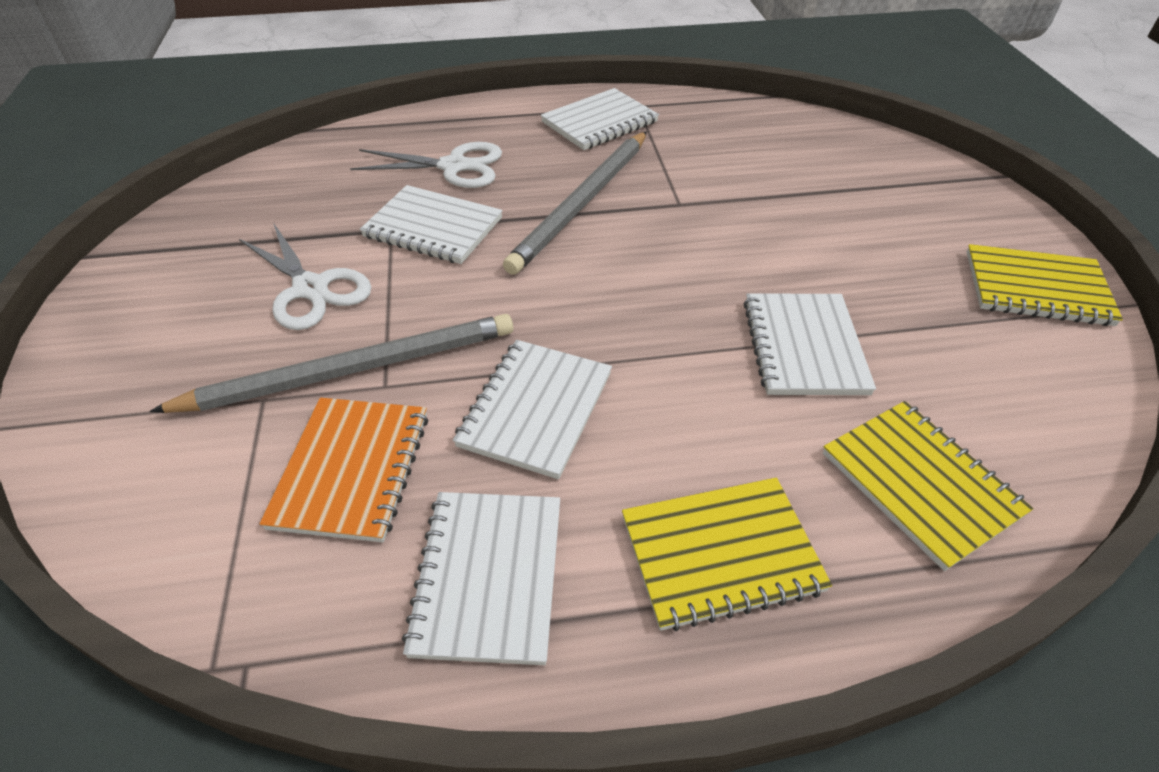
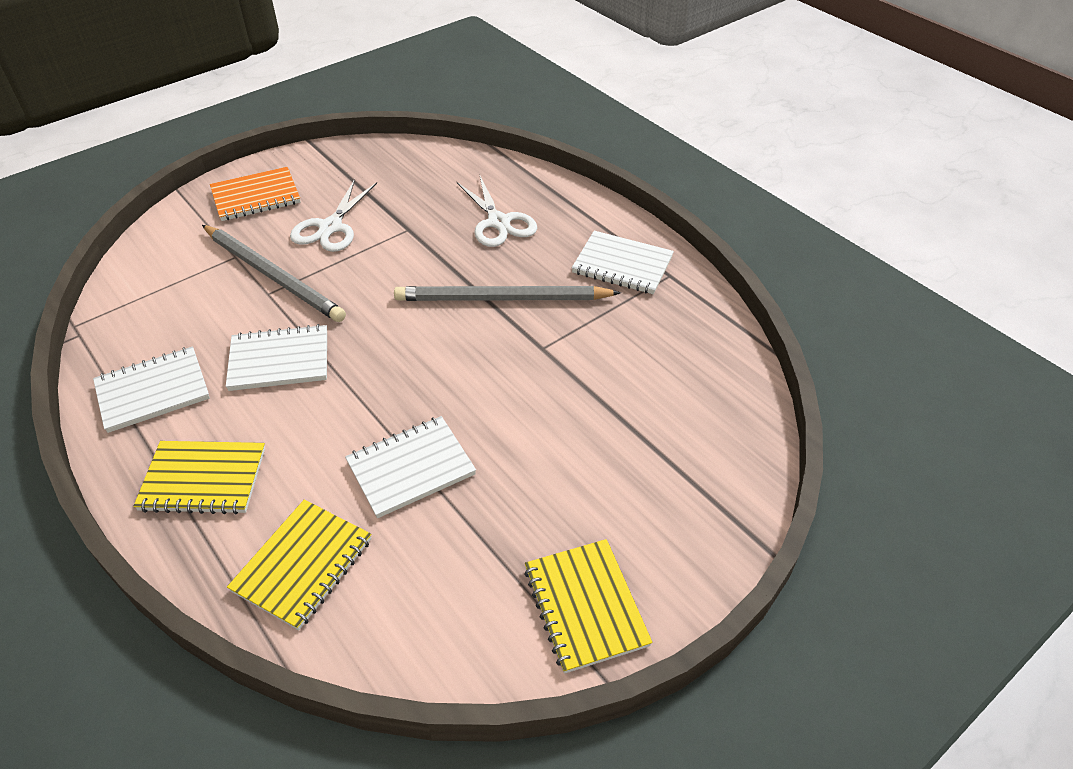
camera: 60 degrees right, 0 degrees up
orange notebook [259,398,428,542] -> orange notebook moved to [210,167,301,221]
white notebook [360,185,503,264] -> none
yellow notebook [622,478,832,631] -> yellow notebook turned 45 degrees counterclockwise [133,441,265,514]

